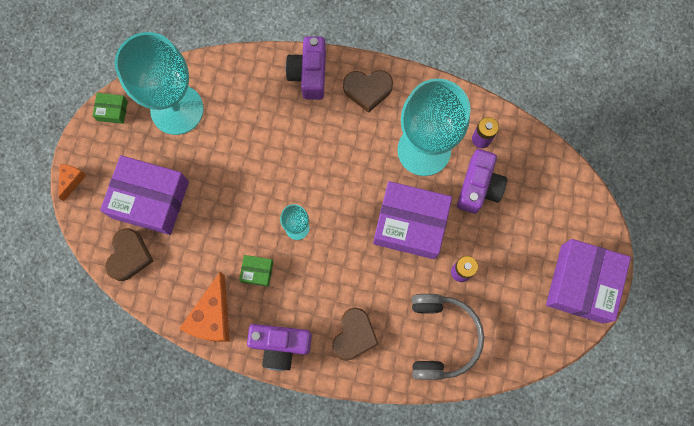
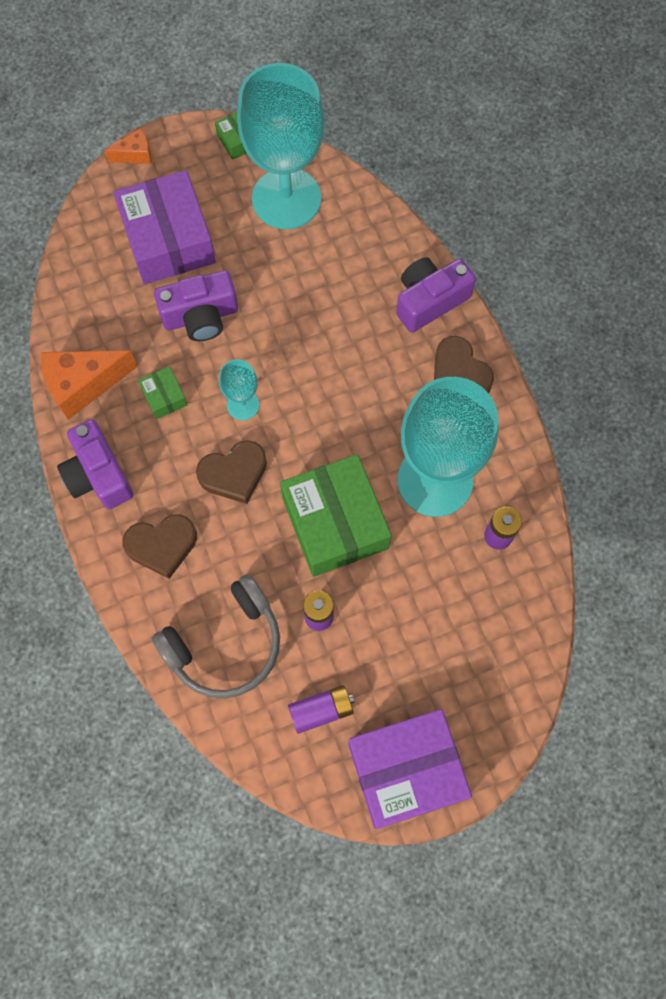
camera: 55 degrees right, 5 degrees down
brown heart [105,228,154,281] -> brown heart moved to [196,440,267,504]
purple box [373,181,452,259] -> green box [280,454,392,577]
purple camera [457,149,507,214] -> purple camera moved to [154,270,238,341]
none -> purple battery [288,685,355,734]

